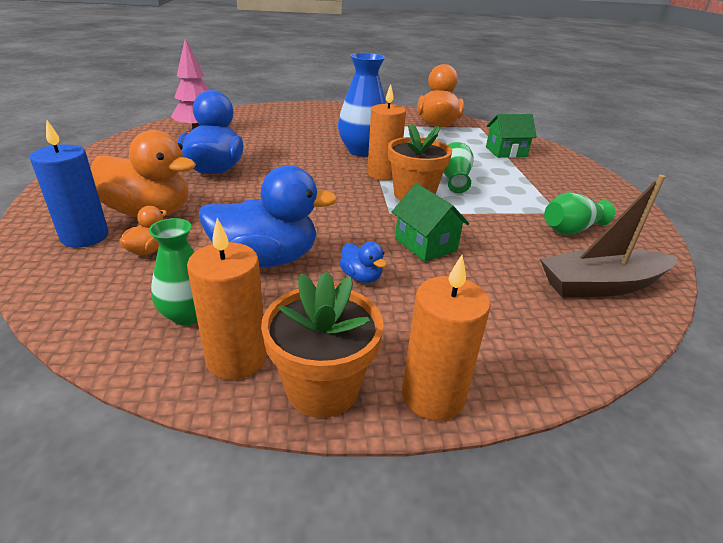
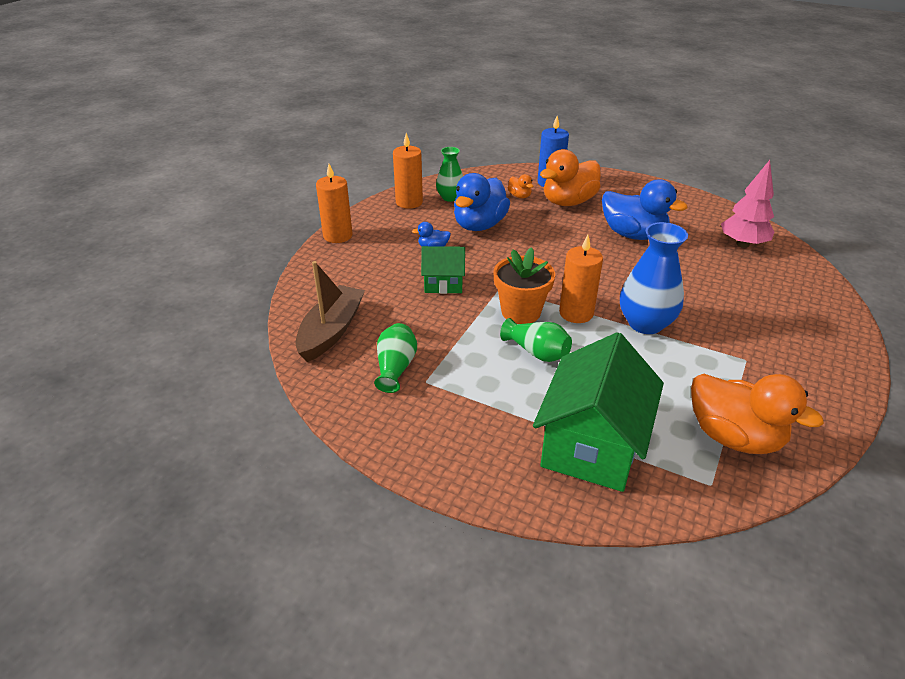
camera: 125 degrees right, 5 degrees up
orange flower pot [261,271,384,418] -> none
green house [486,114,537,158] -> green house [533,332,664,492], size x1.89

